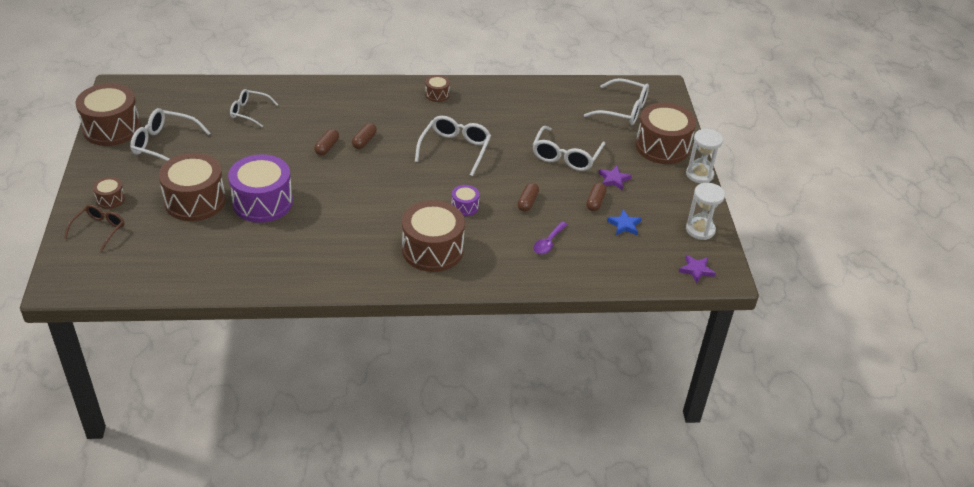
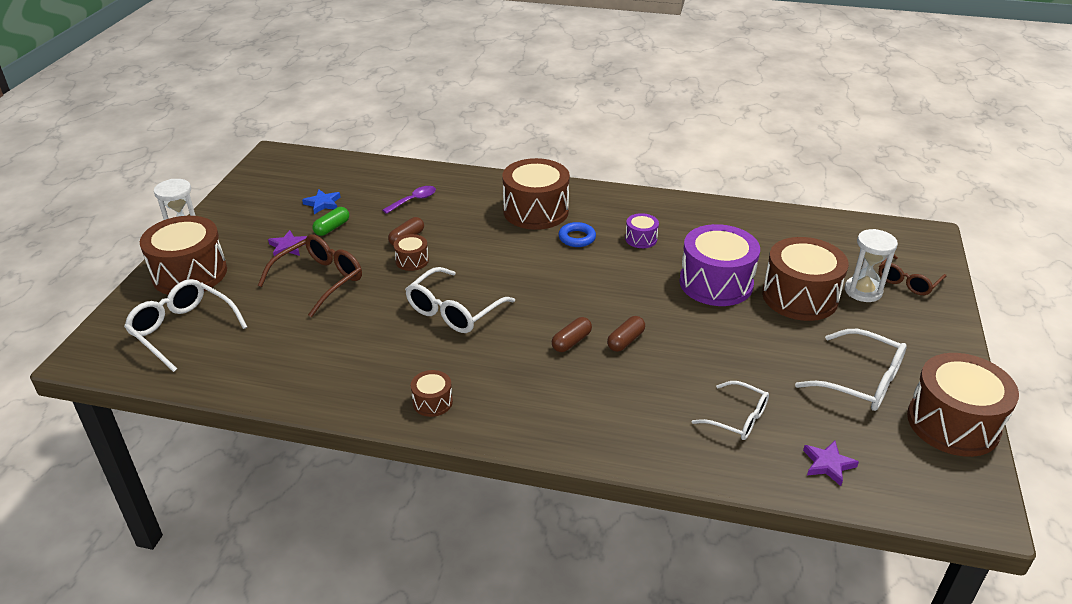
camera: 160 degrees left, 5 degrees down
brown drum [93,177,125,209] -> brown drum moved to [394,234,429,271]
purple drum [451,185,480,216] -> purple drum moved to [625,213,659,248]
white glasses [532,126,605,171] -> brown glasses [258,234,362,317]
brown capsule [586,182,607,211] -> green capsule [312,207,349,236]
purple star [679,255,716,283] -> purple star moved to [803,441,859,486]
white hourglass [686,183,725,240] -> white hourglass moved to [845,229,898,302]
none -> blue ring [558,222,596,247]

